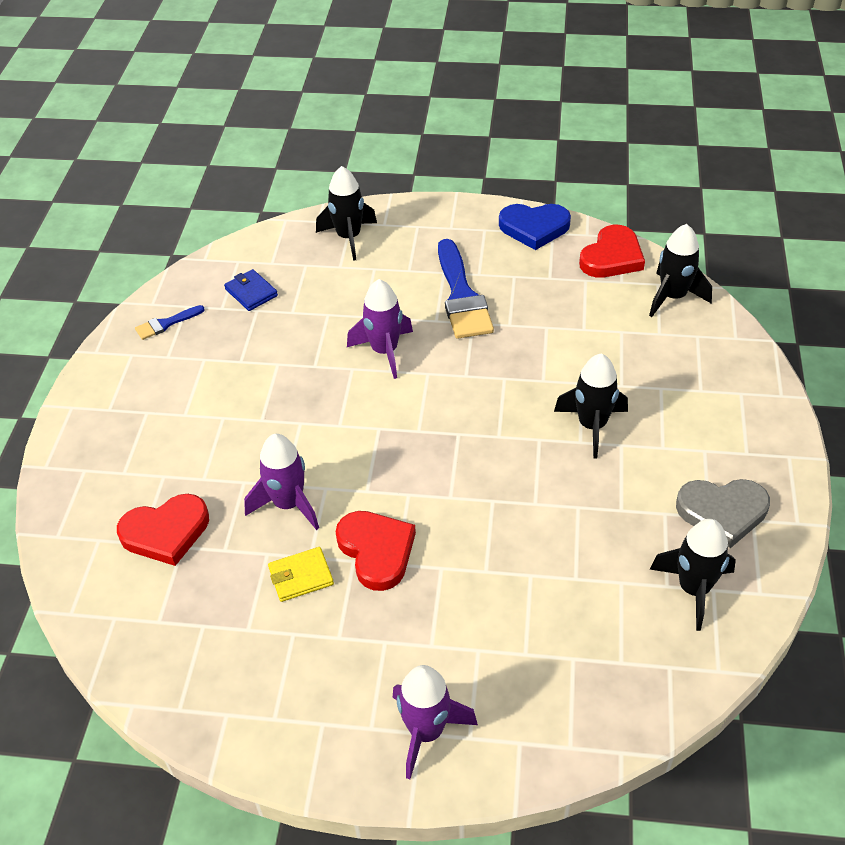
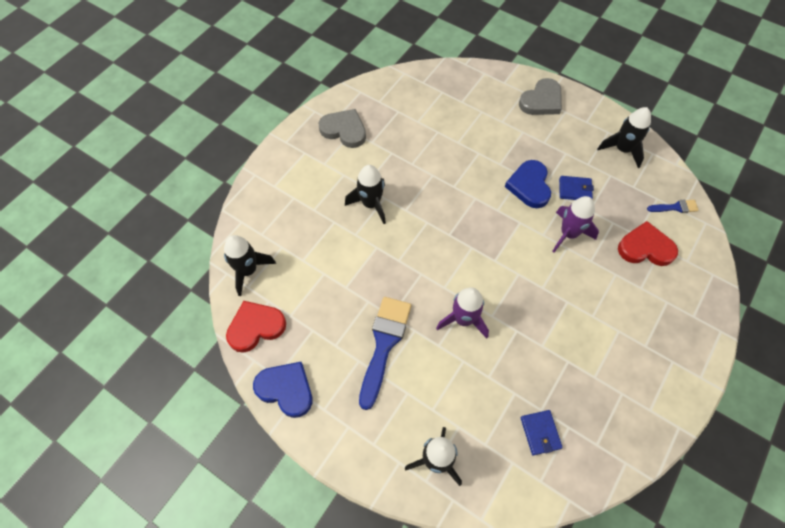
camera: 155 degrees left, 15 degrees up
blue brush [135,305,205,340] -> blue brush moved to [647,200,699,213]
yellow wallet [268,547,334,602] -> blue wallet [559,176,594,200]
red heart [336,511,416,591] -> blue heart [505,160,551,208]
purple rocket [393,665,478,779] -> grey heart [519,78,562,115]
black rocket [650,519,736,631] -> black rocket moved to [597,107,651,168]

